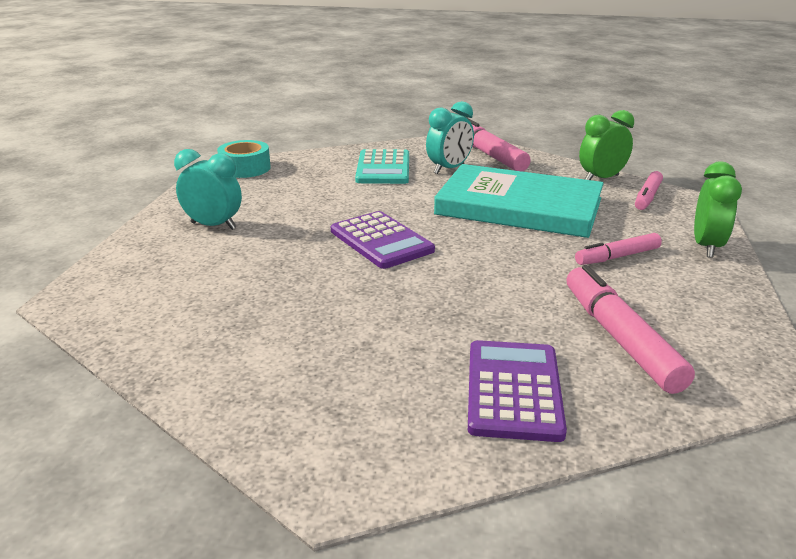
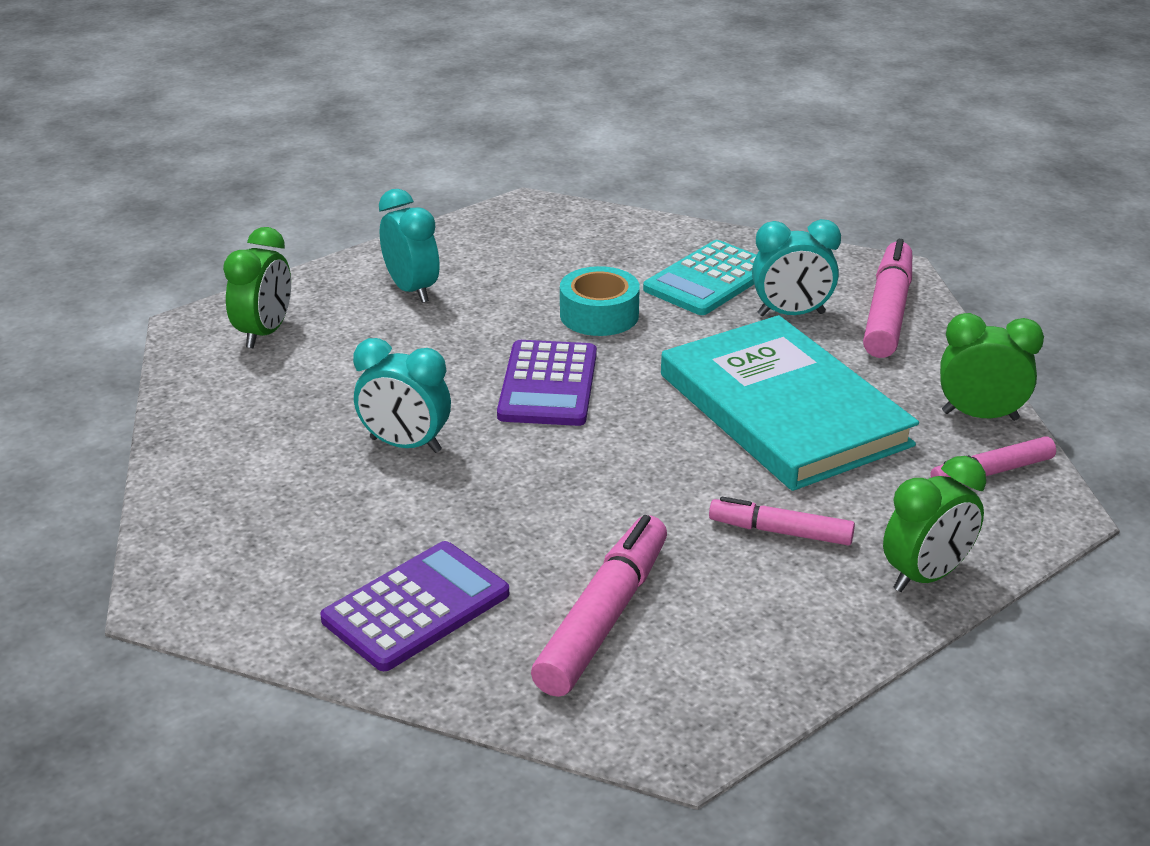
camera: 40 degrees right, 5 degrees up
turquoise tape [217,140,271,178] -> turquoise tape moved to [560,266,640,336]
none -> green clock [223,227,291,349]
none -> turquoise clock [353,338,451,453]

